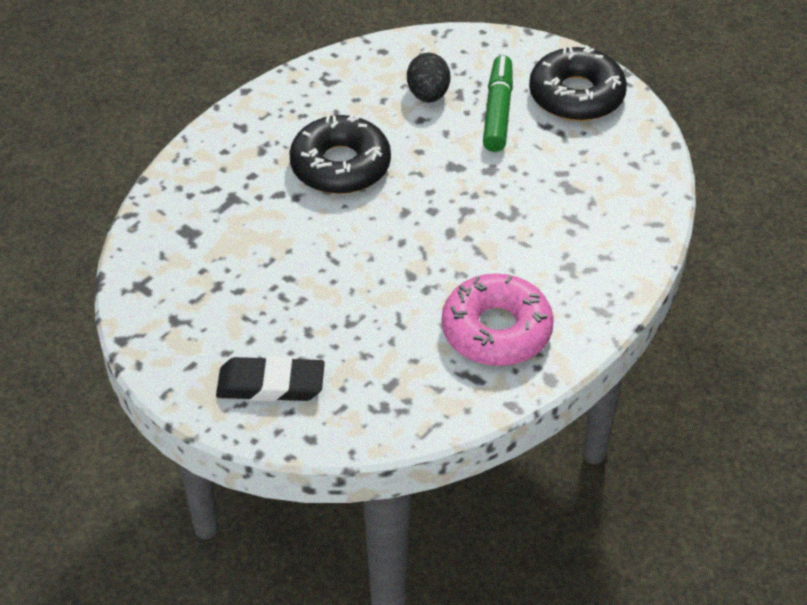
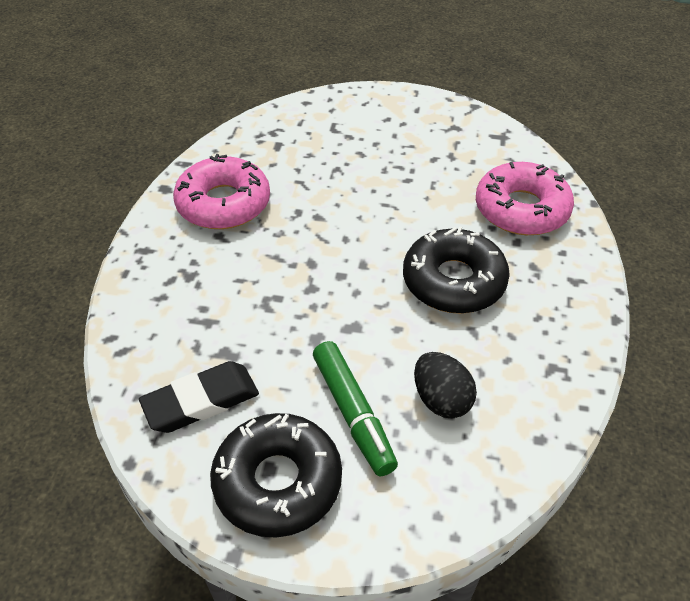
camera: 150 degrees right, 0 degrees up
black eraser [216,356,325,402] -> black eraser moved to [139,361,259,433]
none -> pink donut [476,162,574,235]

